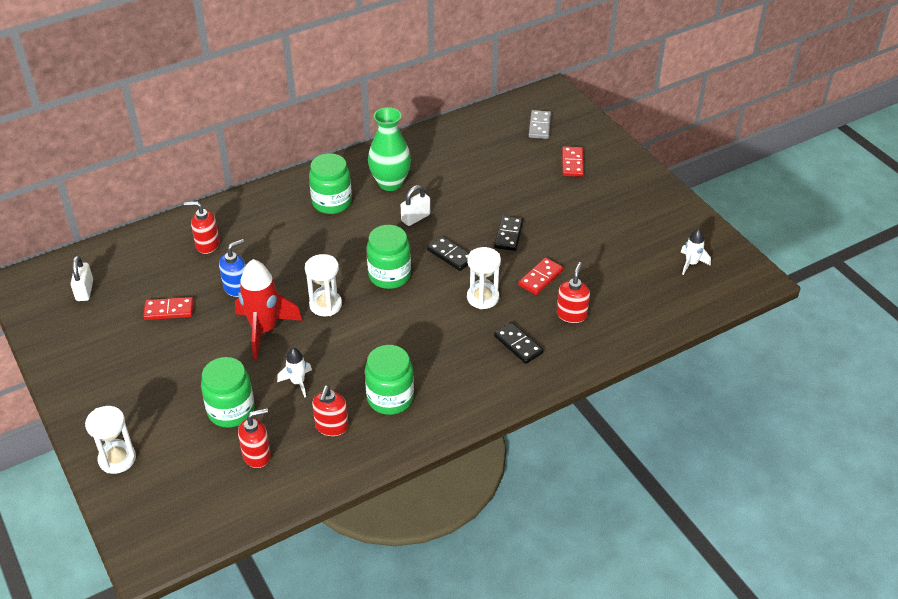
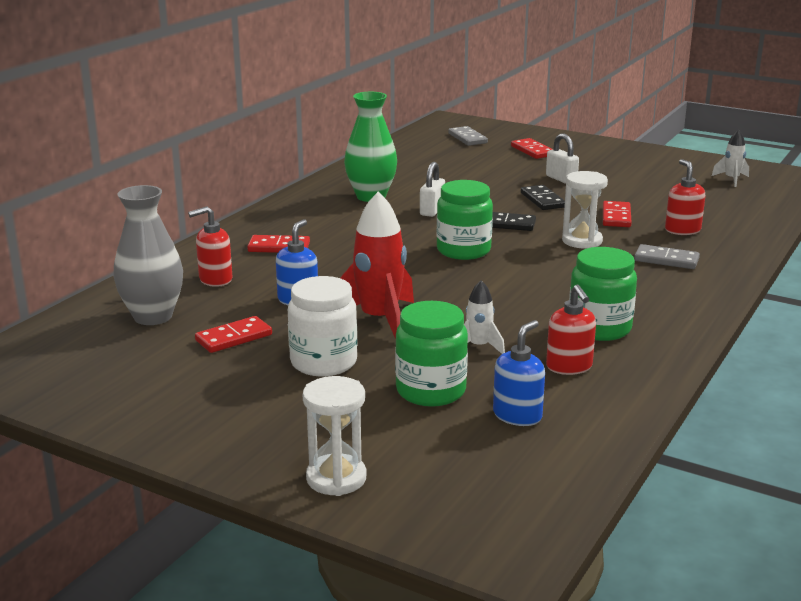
camera: 30 degrees left, 20 degrees down
white padlock [71,256,93,301] -> white padlock moved to [546,133,579,184]
red soap dispenser [238,408,271,468] -> blue soap dispenser [493,320,545,426]
white hourglass [305,254,342,316] -> none
green jar [309,153,352,214] -> none
black domino [494,322,544,364] -> grey domino [634,244,700,269]
none -> grey vase [113,185,183,325]
none -> red domino [247,235,310,253]
none -> white jar [288,276,357,377]

